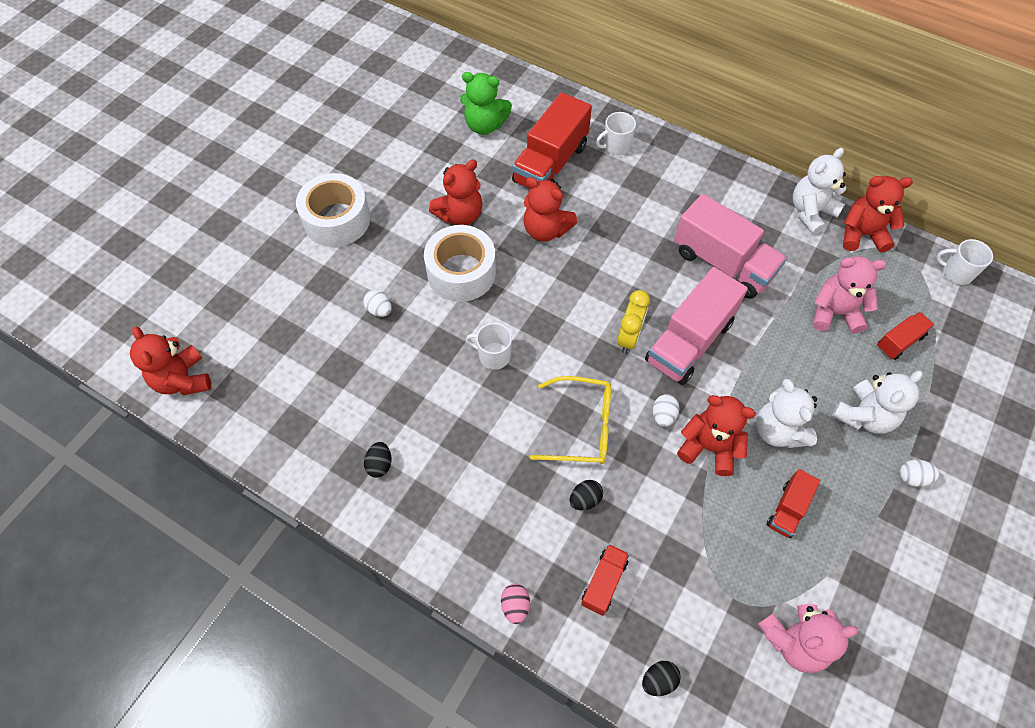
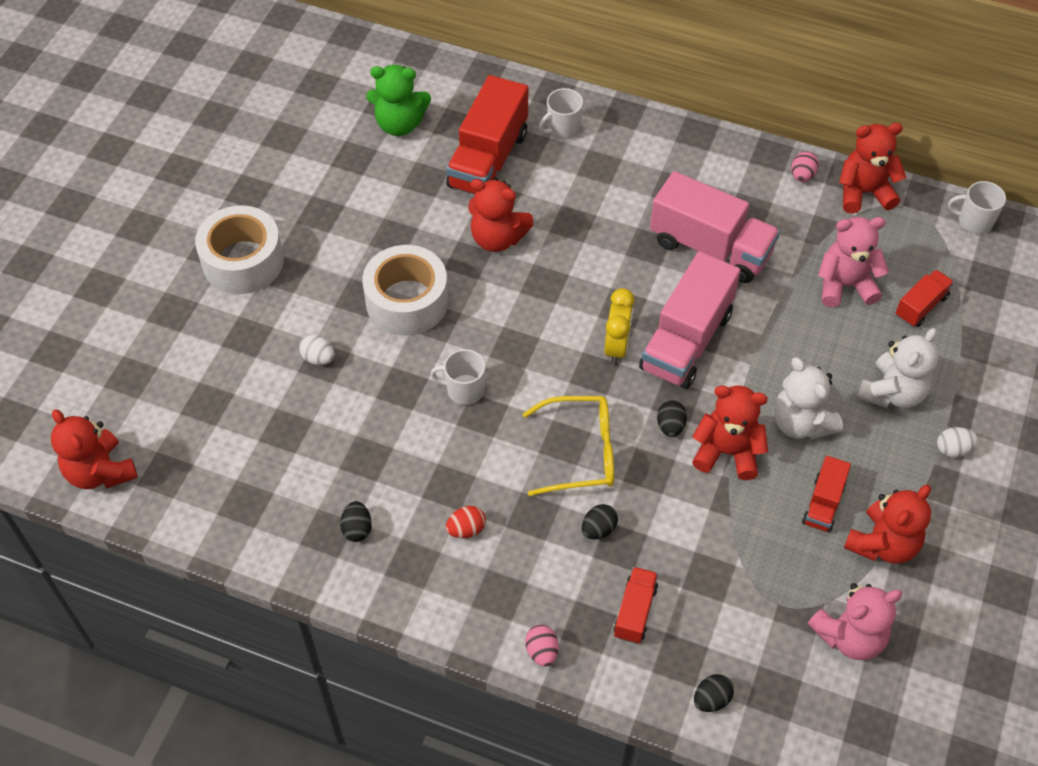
camera: 10 degrees left, 5 degrees down
red teddy bear [429,160,483,225] -> red teddy bear moved to [844,485,931,564]
white egg [653,394,679,427] -> black egg [657,400,687,437]
white teddy bear [793,148,847,235] -> pink egg [791,151,819,182]
none -> red egg [446,506,486,538]

